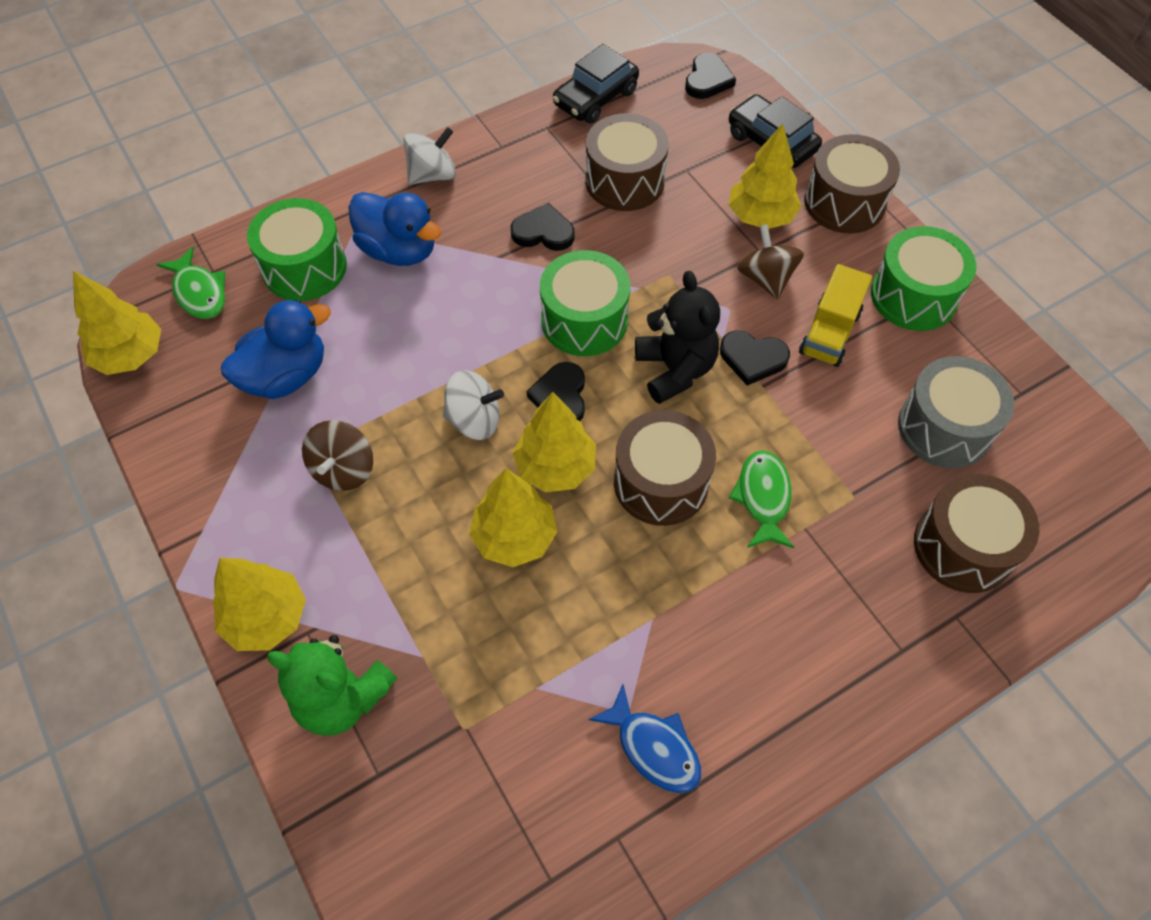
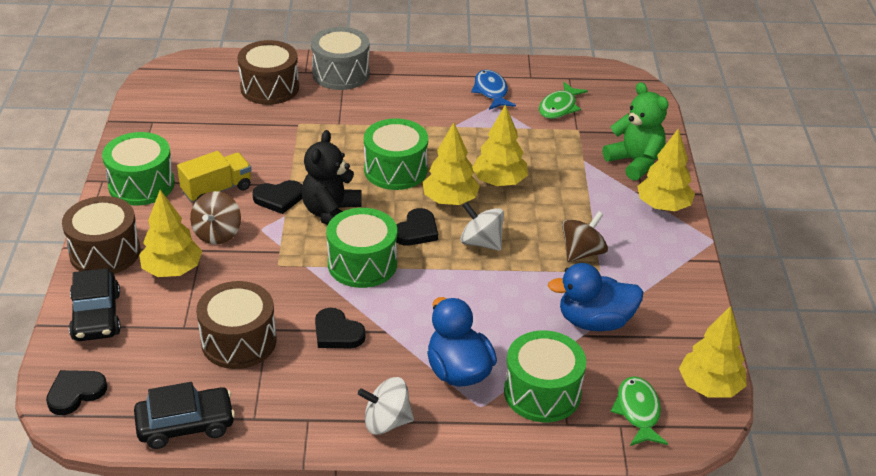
camera: 150 degrees left, 20 degrees down
brown drum [614,410,716,526] -> green drum [364,118,428,190]
black heart [720,331,790,385] -> black heart turned 120 degrees clockwise [252,180,302,214]
green fish [729,450,794,548] -> green fish moved to [539,82,588,119]
grey drum [898,356,1014,468] -> grey drum moved to [311,27,370,90]

